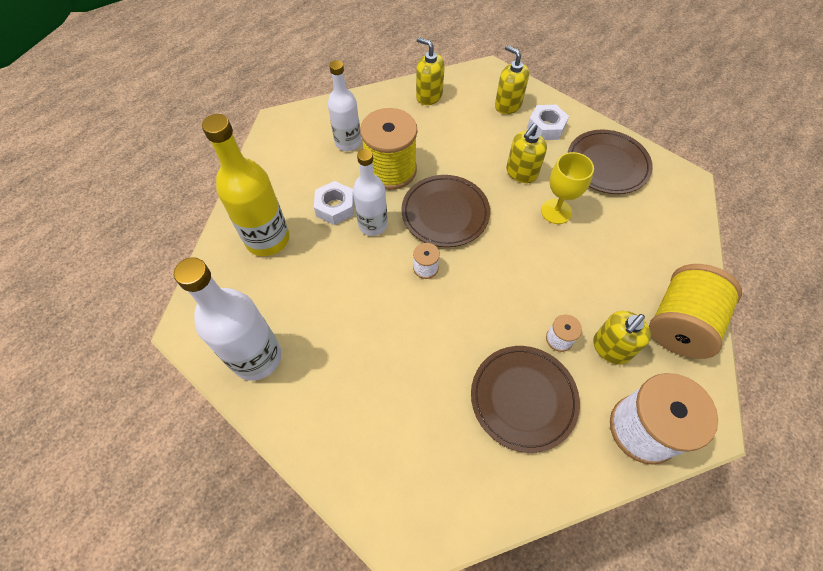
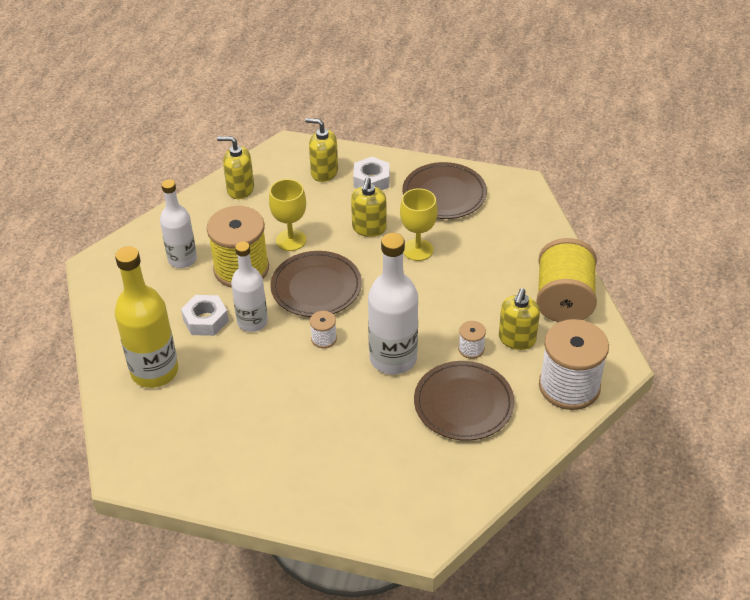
camera: 25 degrees left, 15 degrees down
white bottle [174,257,281,381] -> white bottle moved to [368,233,418,374]
none -> yellow goblet [269,179,306,251]

